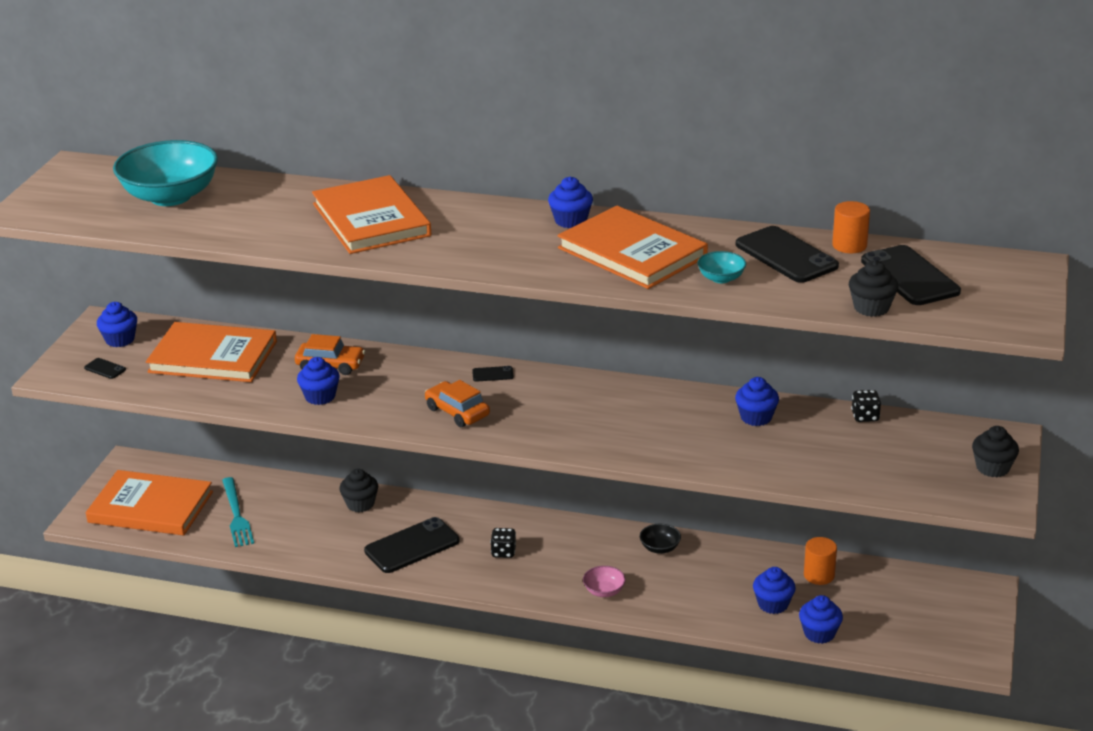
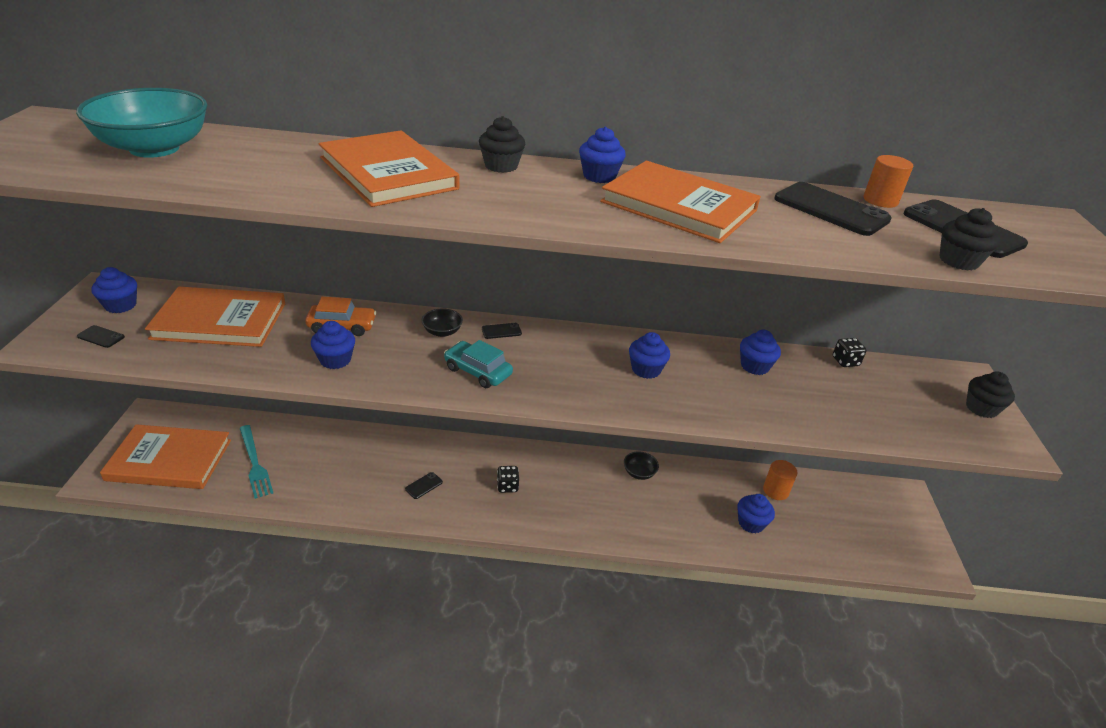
camera: 15 degrees left, 5 degrees up
black cupcake [339,469,378,512] -> black cupcake moved to [479,116,525,173]
black phone [364,517,460,573] -> black phone [405,472,443,499], size x0.44
orange car [425,380,490,427] -> turquoise car [444,340,513,388]
pink bowl [583,566,626,597] -> none
turquoise bowl [697,251,746,283] -> none
blue cupcake [799,595,843,644] -> blue cupcake moved to [629,332,670,379]
none -> black bowl [421,308,463,337]

